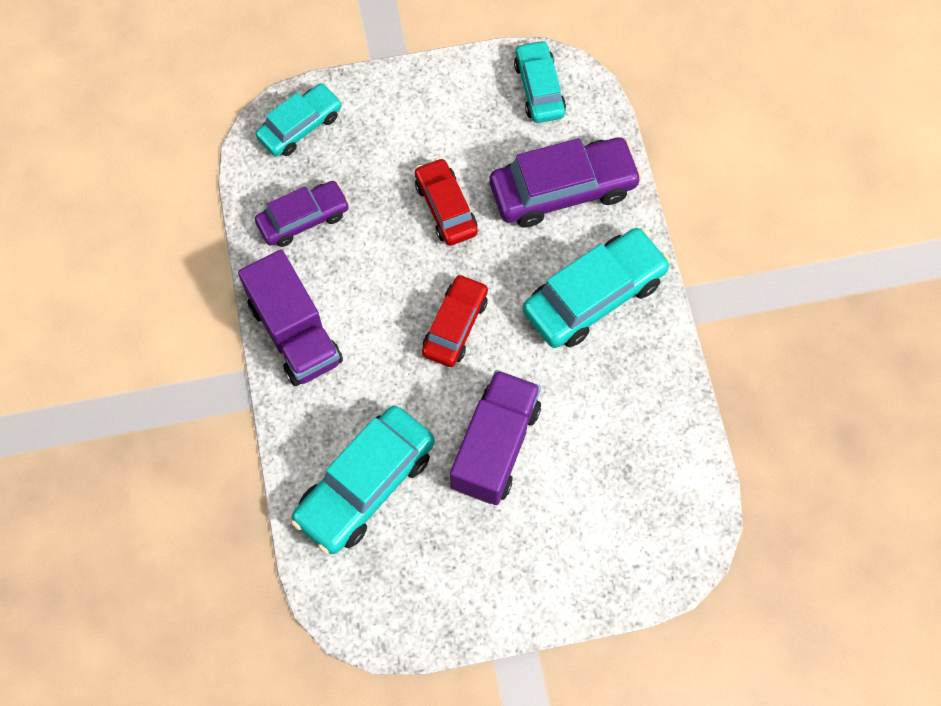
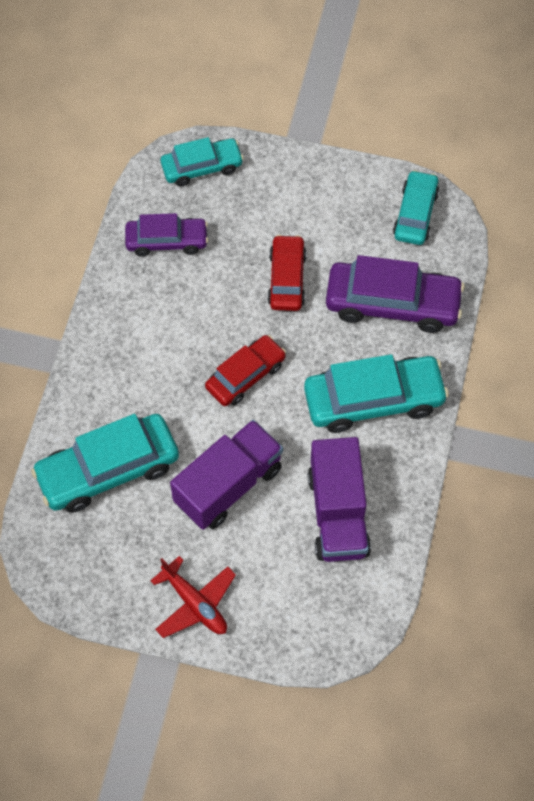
camera: 25 degrees right, 5 degrees down
purple truck [238,250,343,386] -> purple truck moved to [307,437,371,562]
none -> red plane [150,556,236,638]

